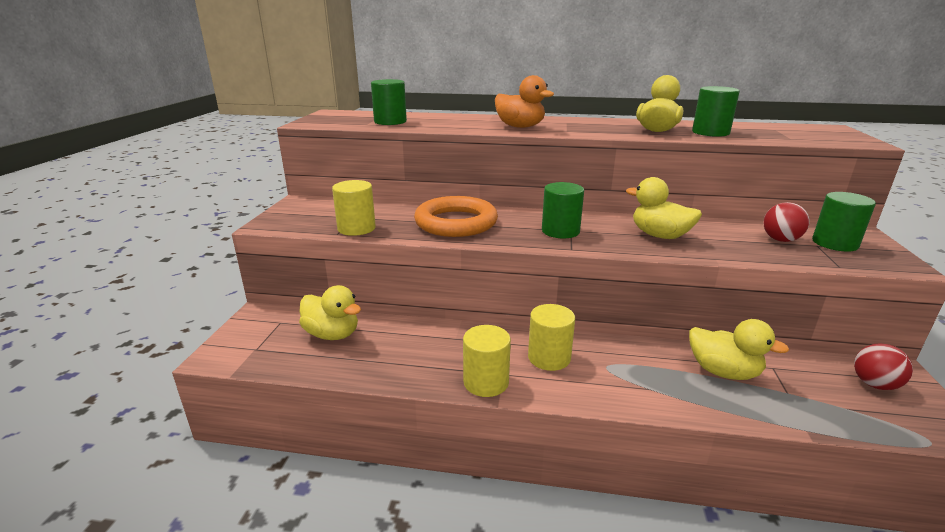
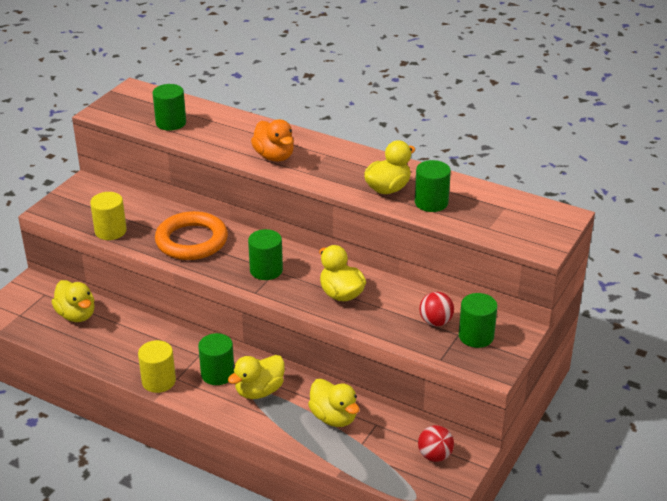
camera: 20 degrees right, 10 degrees up
yellow cylinder [528,304,575,371] -> green cylinder [198,333,234,385]
none -> yellow duck [228,355,285,399]

